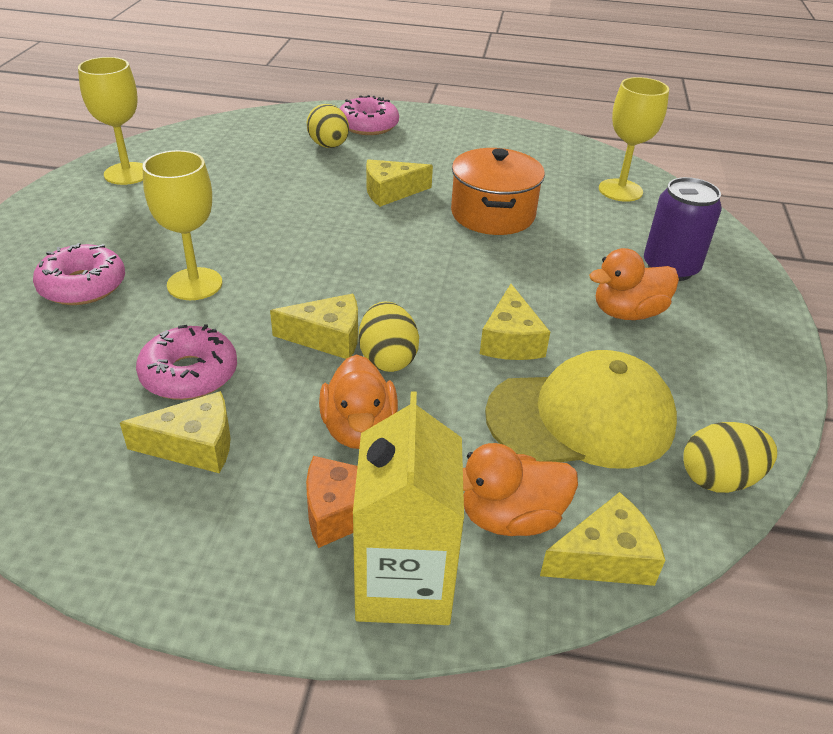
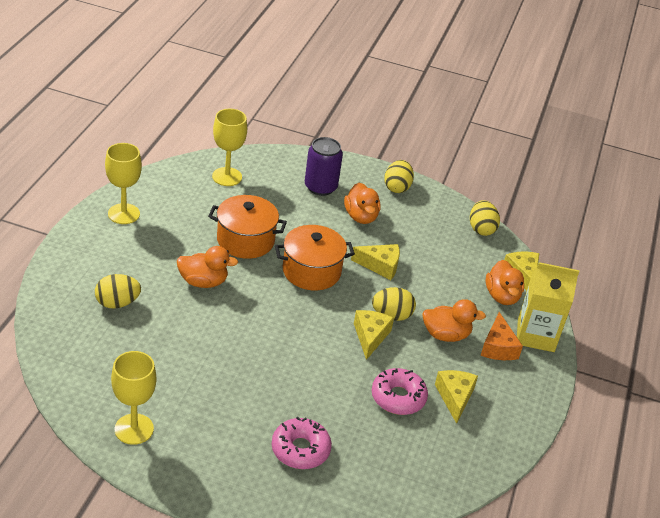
camera: 85 degrees left, 0 degrees up
yellow goblet [142,150,222,300] -> yellow goblet moved to [105,143,142,224]
pink donut [340,95,399,135] -> none
yellow cheese [366,159,433,207] -> orange duck [177,246,238,288]
yellow cap [485,350,677,469] -> none
none -> orange pot [275,225,355,290]
none -> yellow egg [384,160,414,193]

